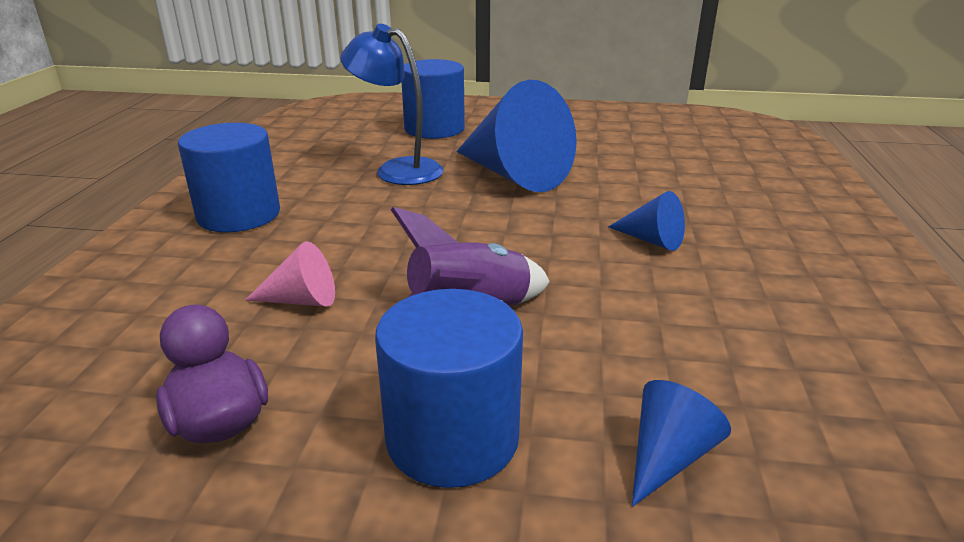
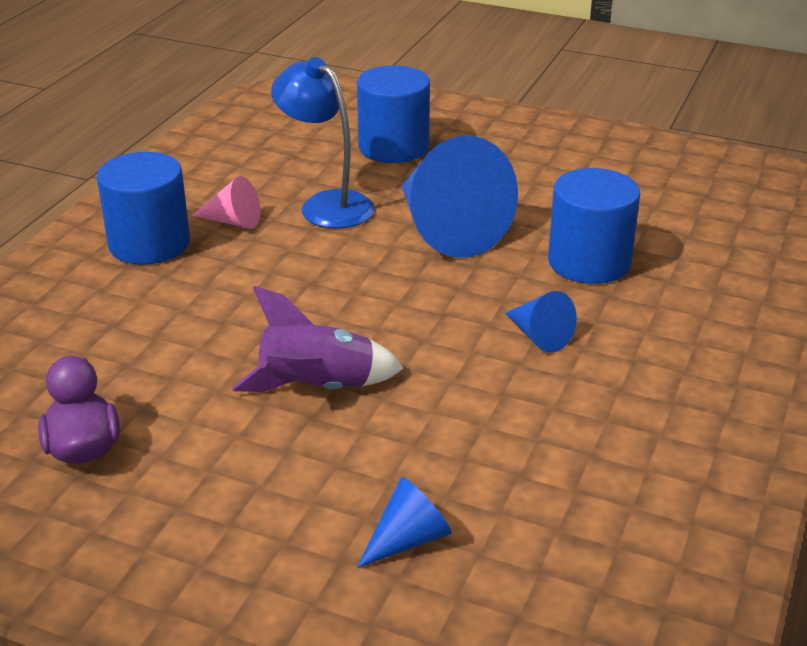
camera: 15 degrees right, 5 degrees up
pink cone [245,241,335,307] -> pink cone moved to [192,176,260,229]
blue cylinder [375,289,523,488] -> blue cylinder moved to [548,168,640,284]

